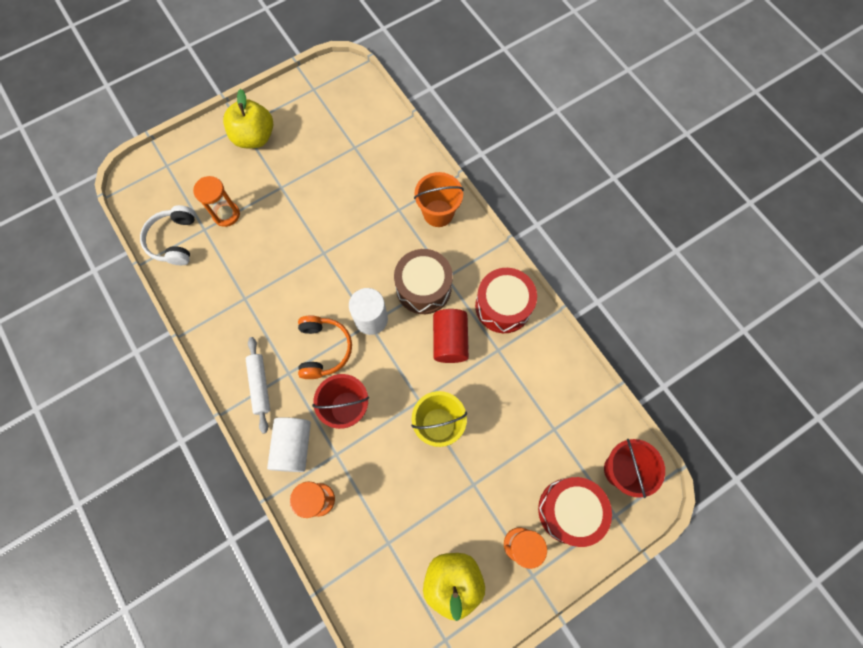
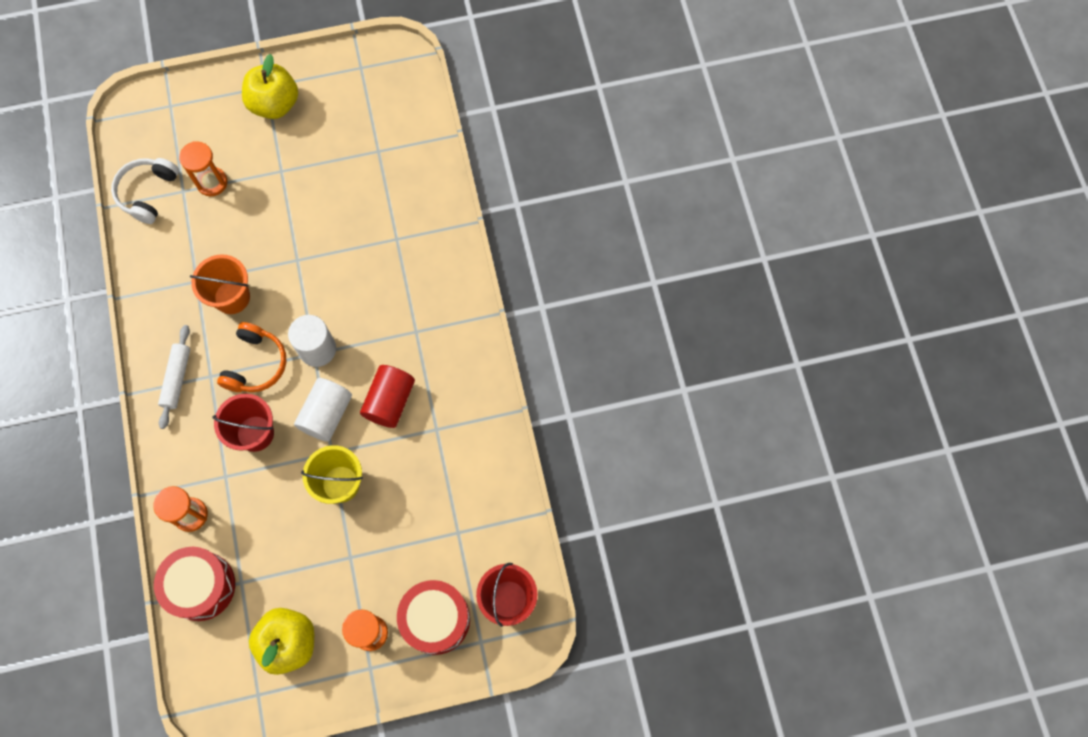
camera: 20 degrees right, 0 degrees up
white cylinder [267,417,311,472] -> white cylinder moved to [294,378,352,442]
brown drum [394,249,453,314] -> none
orange bucket [414,172,464,227] -> orange bucket moved to [190,254,250,314]
red drum [475,268,537,333] -> red drum moved to [154,547,235,621]

